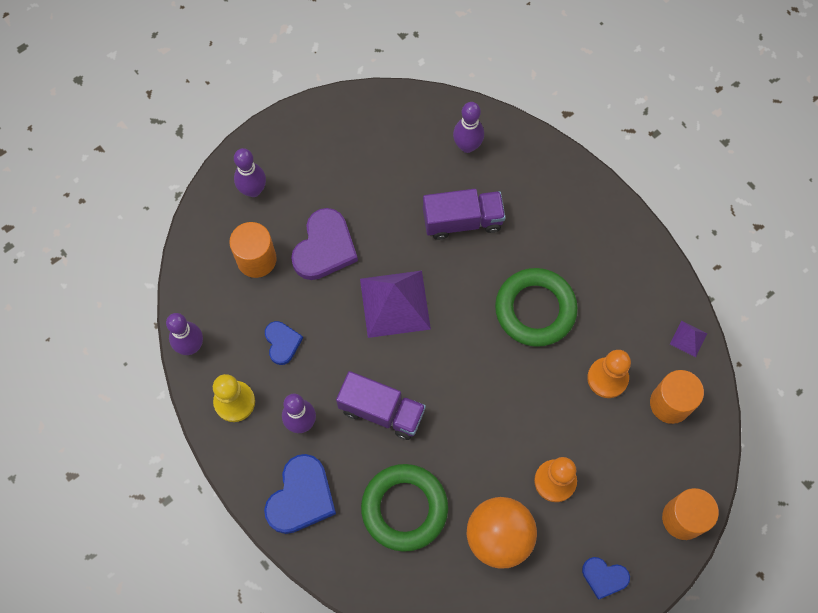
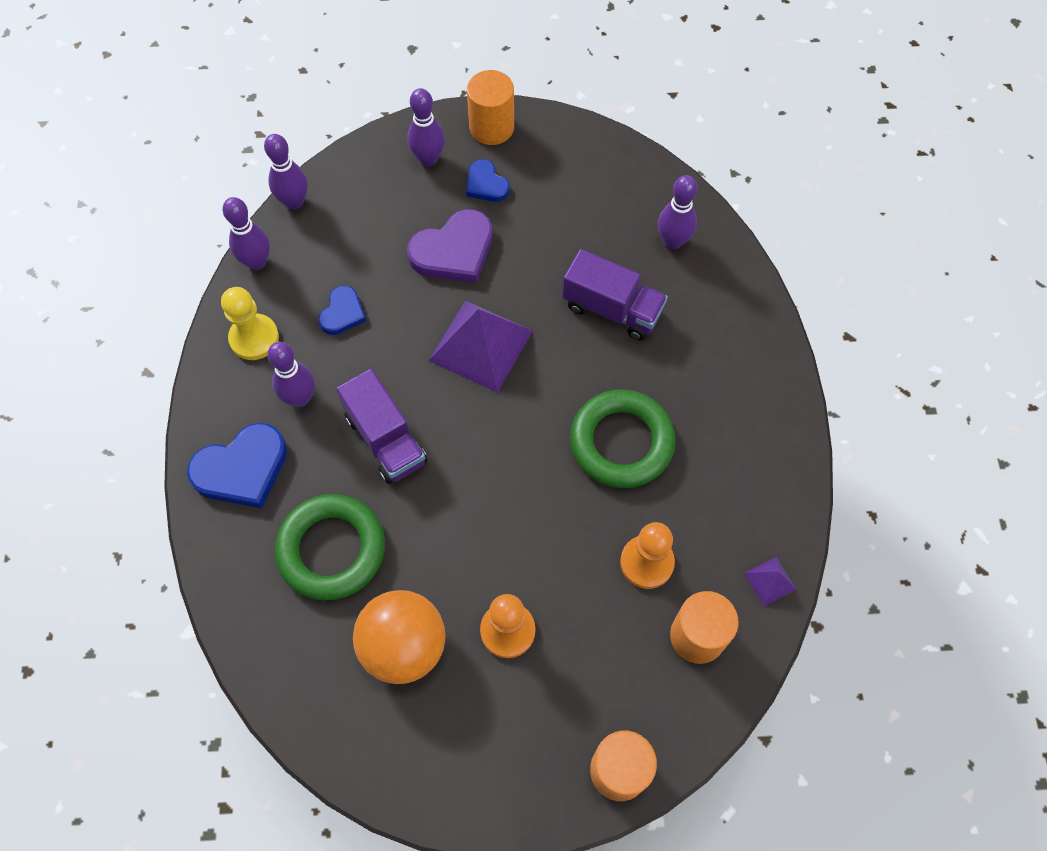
camera: 35 degrees right, 5 degrees down
orange cylinder [229,222,277,278] -> orange cylinder moved to [467,70,514,145]
blue heart [582,557,630,600] -> blue heart moved to [466,159,509,202]
none -> purple bowling pin [264,134,308,210]

